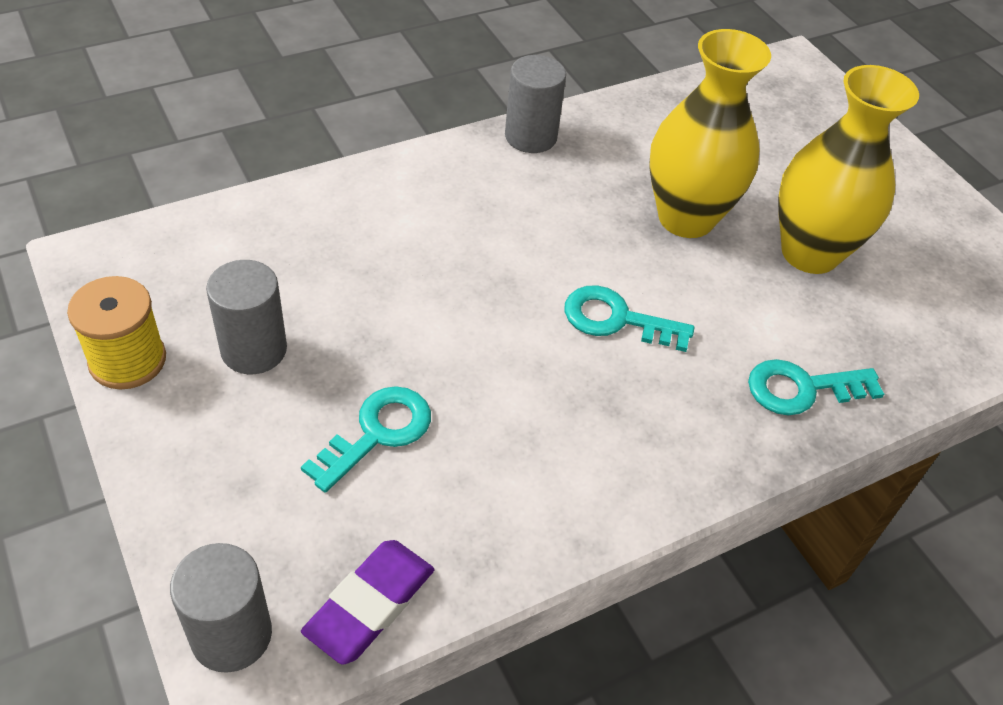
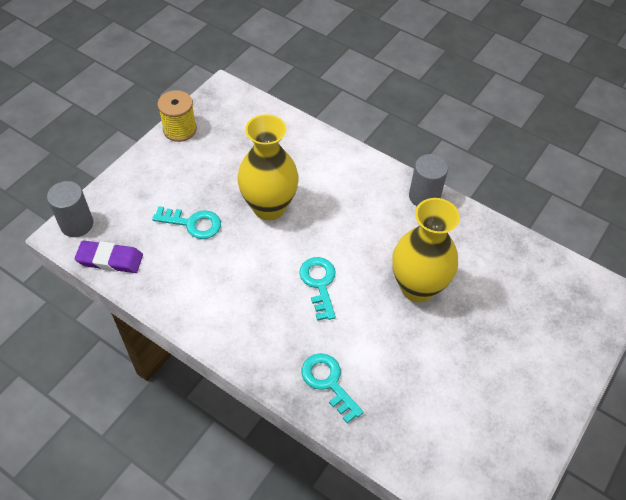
camera: 65 degrees right, 5 degrees up
grey cylinder [206,260,287,374] -> none
yellow vase [778,65,919,274] -> yellow vase moved to [237,114,299,220]

